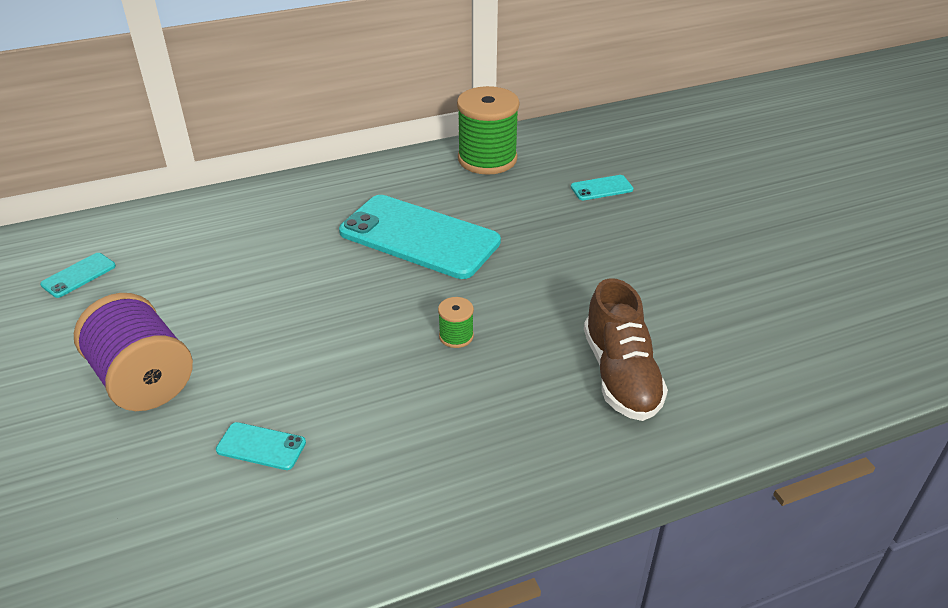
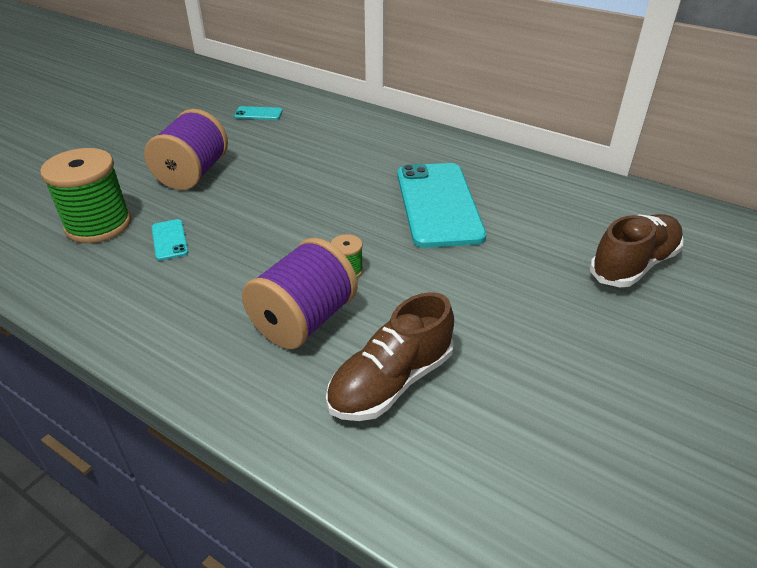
camera: 55 degrees right, 0 degrees up
green spool [457,86,520,175] -> green spool moved to [40,148,131,243]
turquoise phone [571,175,633,200] -> brown shoe [590,214,684,287]
none -> purple spool [242,238,358,349]

